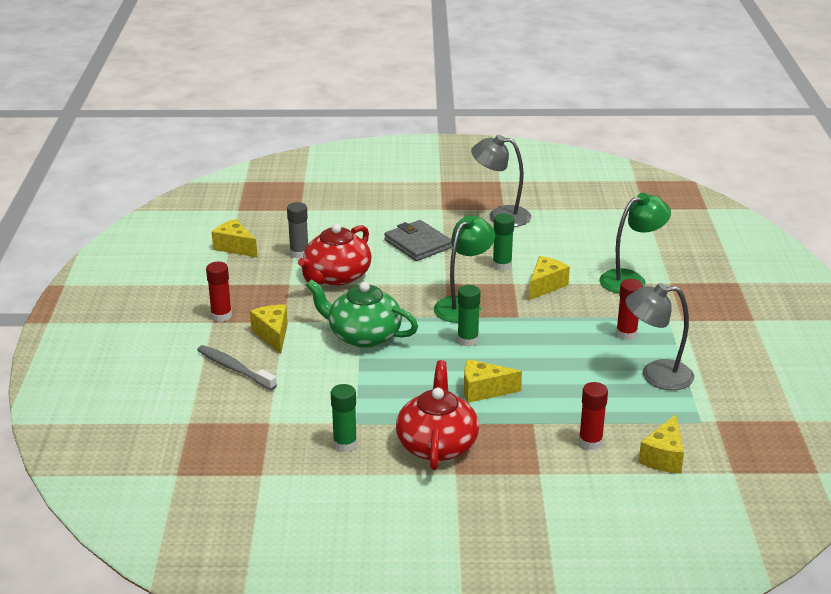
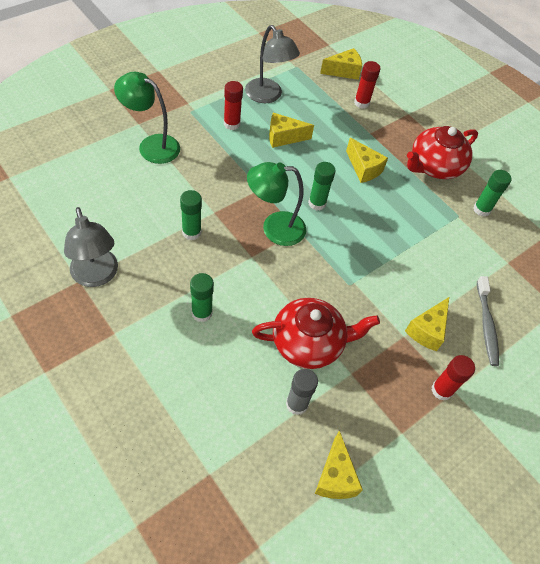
camera: 135 degrees left, 25 degrees up
green teapot [306,279,418,348] -> none
grey wallet [384,220,452,261] -> green glue stick [190,273,214,322]
yellow cheese [529,256,570,300] -> yellow cheese moved to [269,113,314,148]

